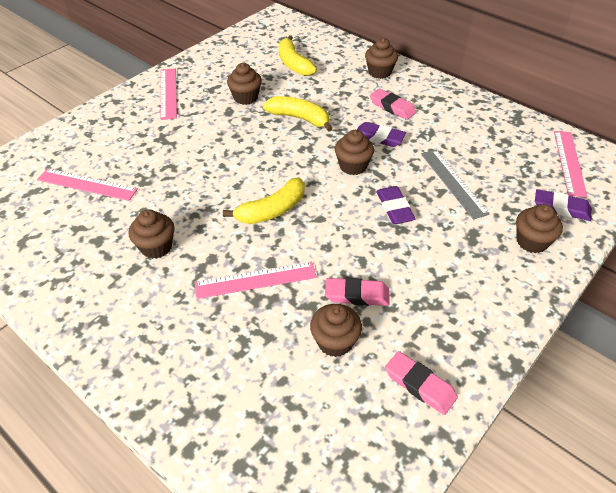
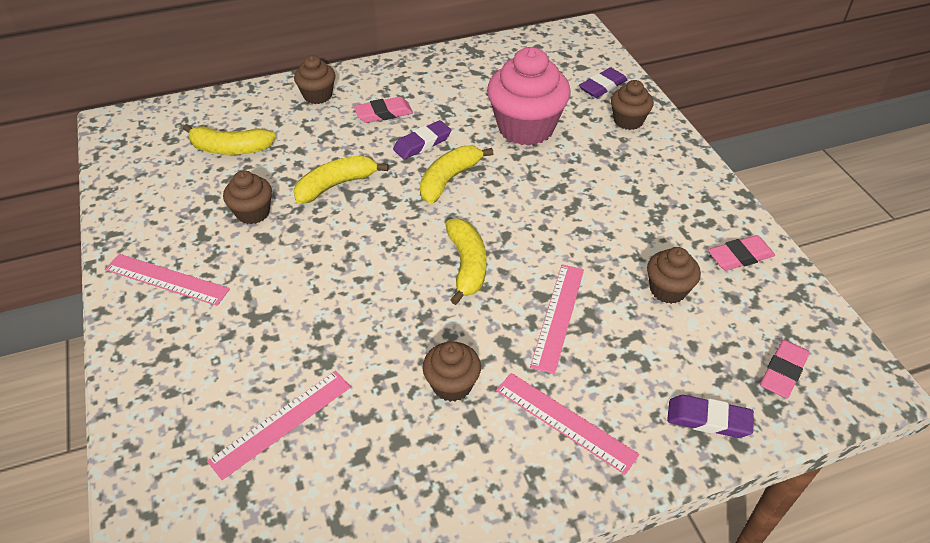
camera: 60 degrees left, 0 degrees up
pink eraser [325,278,390,306] -> pink eraser moved to [760,340,810,398]
brown cupcake [335,130,374,175] -> yellow banana [420,146,494,204]
purple eraser [376,186,416,224] -> purple eraser moved to [667,395,754,438]
grey ruler [421,150,490,220] -> pink cupcake [487,47,571,146]
pink ruler [554,131,588,197] -> pink ruler moved to [496,373,639,475]

